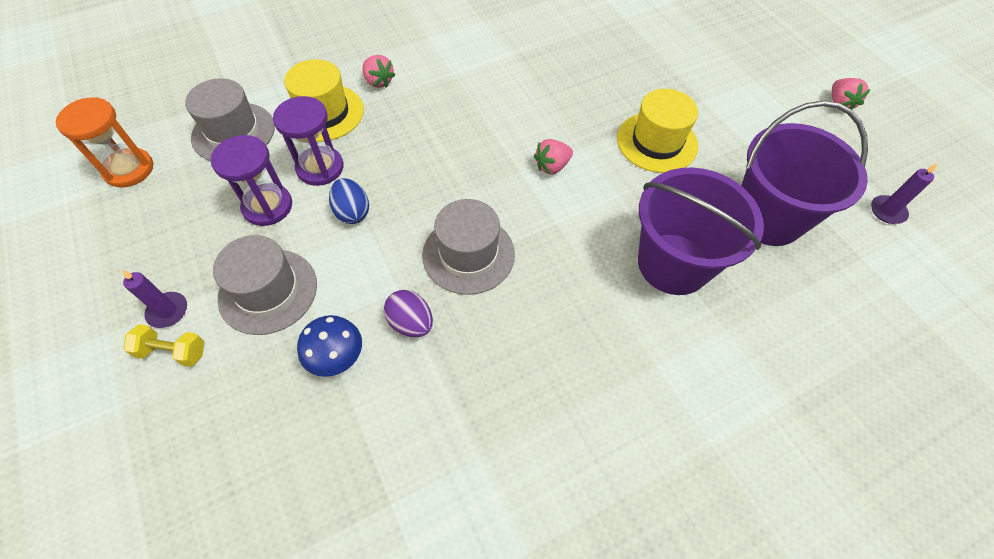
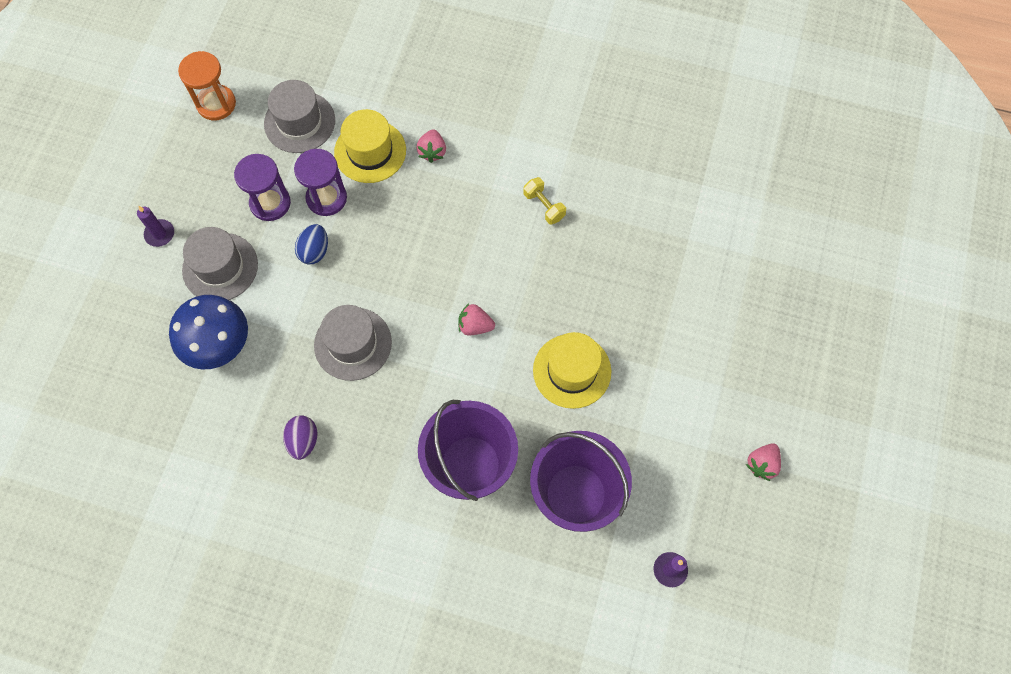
camera: 45 degrees right, 10 degrees up
yellow dumbbell [123,324,204,367] -> yellow dumbbell moved to [523,177,566,224]
blue mushroom [297,315,362,377] -> blue mushroom [169,295,248,369], size x1.64
purple egg [384,290,433,337] -> purple egg moved to [283,415,318,460]

